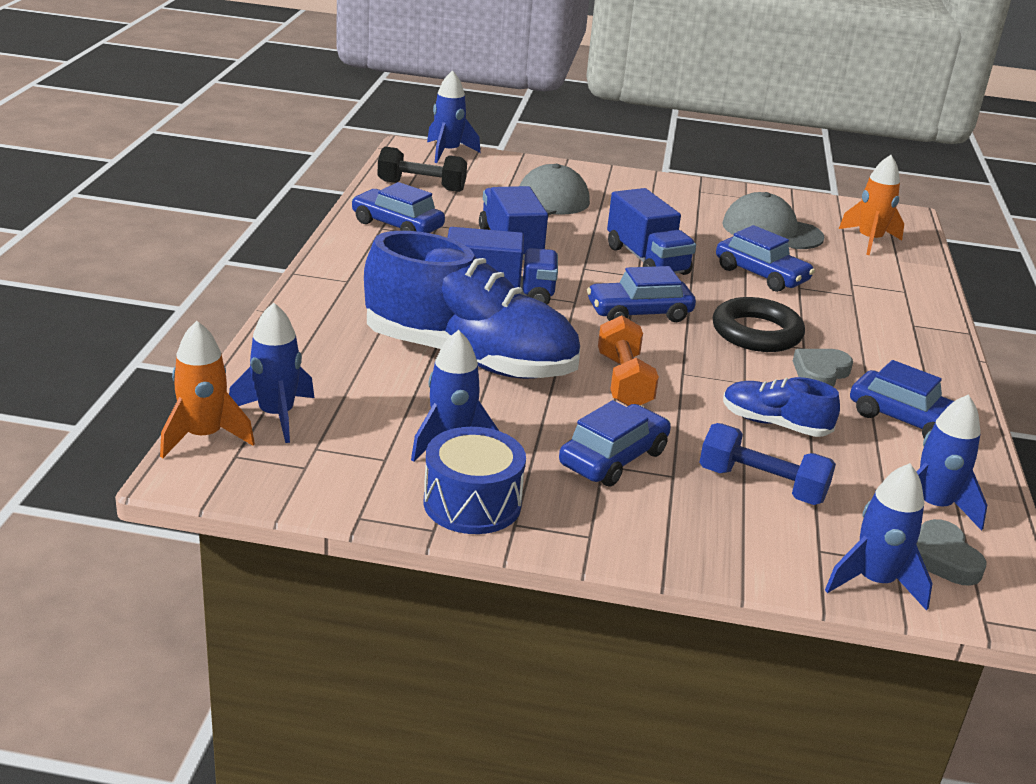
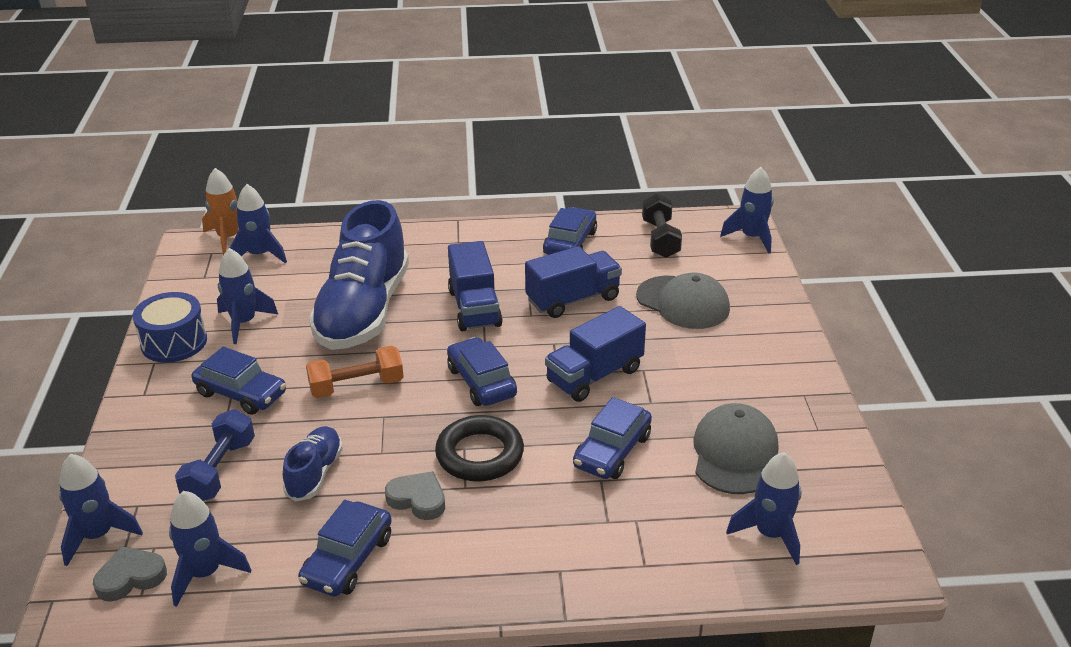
camera: 80 degrees right, 5 degrees up
orange rocket [839,155,904,255] -> blue rocket [726,452,801,565]

